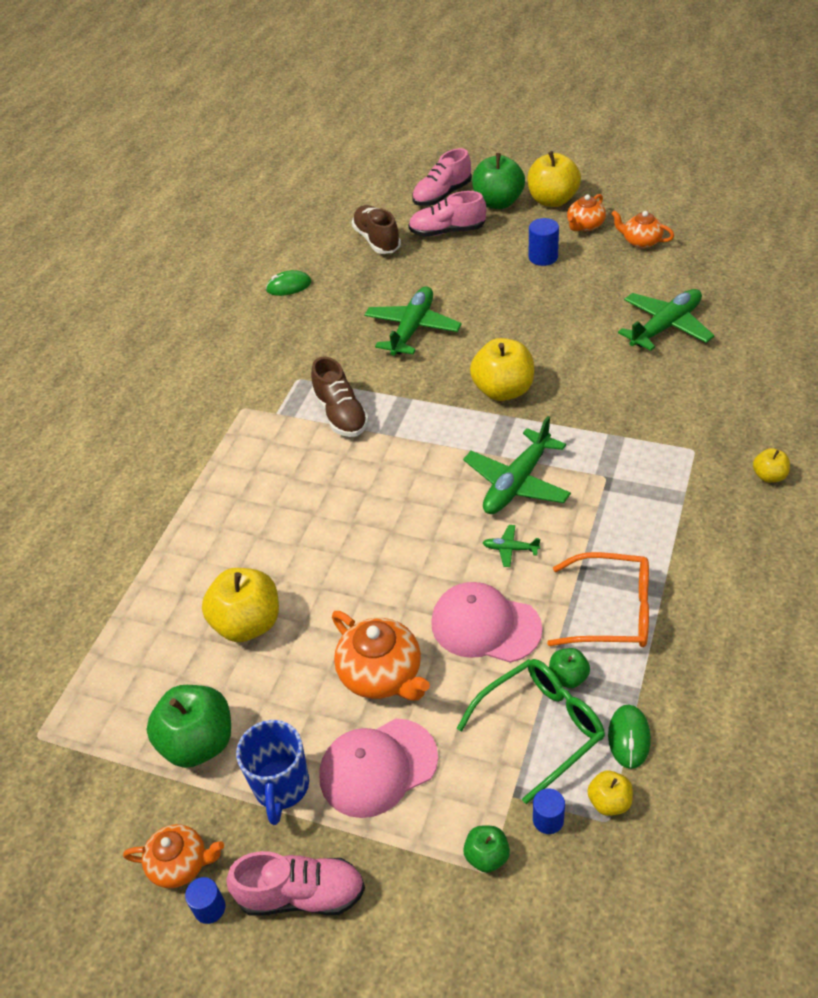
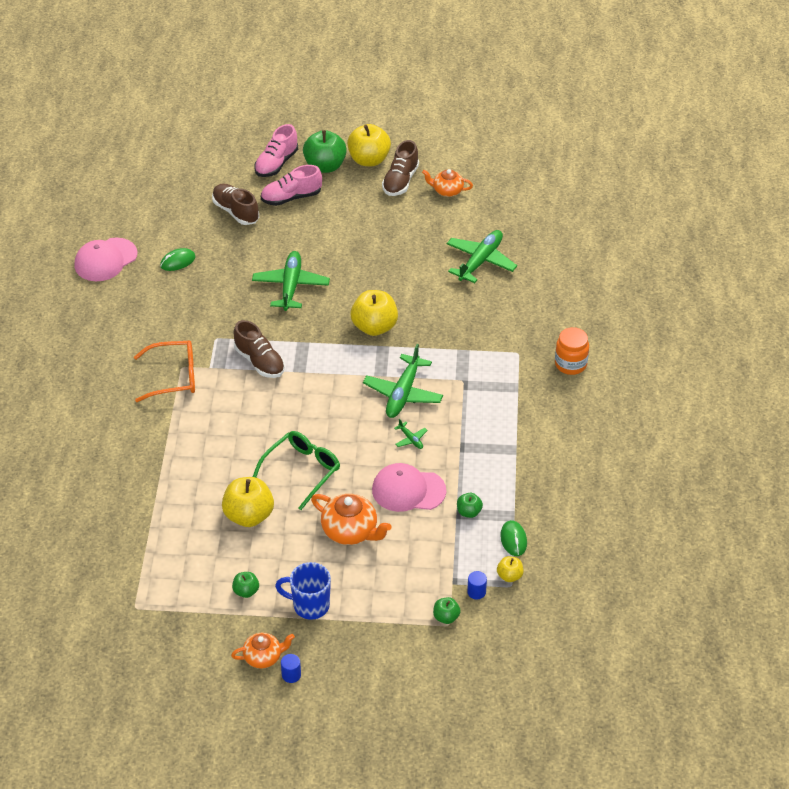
camera: 20 degrees left, 0 degrees up
green apple [147,685,231,768] -> green apple [232,572,259,598], size x0.50
pink shoe [226,851,365,916] -> none
blue mug [236,720,309,825] -> blue mug turned 120 degrees clockwise [275,562,331,620]
pink cap [319,719,438,818] -> pink cap moved to [75,237,137,281]
green glasses [457,659,605,804] -> green glasses moved to [253,431,340,510]
green plane [483,525,540,567] -> green plane turned 120 degrees counterclockwise [394,418,428,449]
blue cylinder [529,218,559,266] -> none
orange glasses [547,552,649,647] -> orange glasses moved to [134,341,195,402]
orange teapot [567,194,606,231] -> brown shoe [382,140,419,196]
yellow apple [753,448,790,483] -> orange jar [555,327,589,375]

